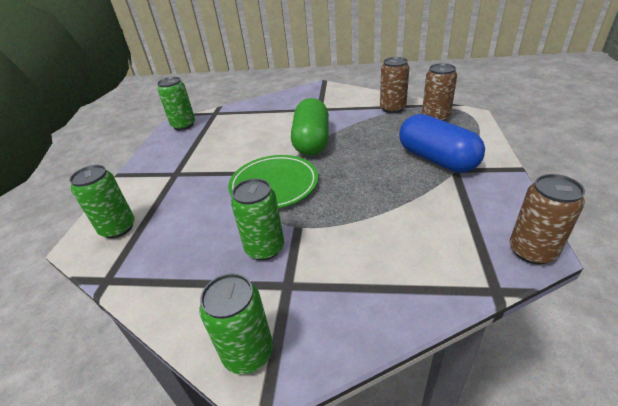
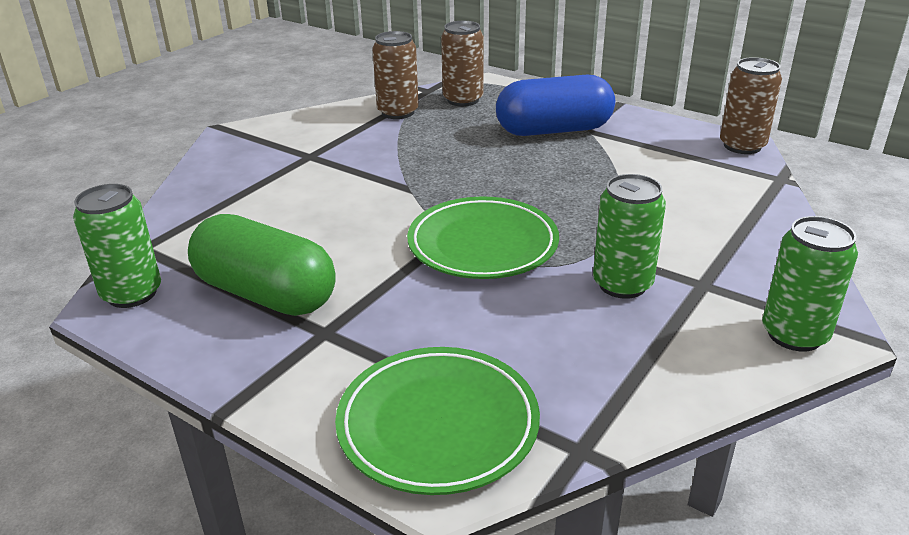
camera: 65 degrees left, 5 degrees down
green can [69,165,135,238] -> green plate [335,347,540,495]
green capsule [291,98,329,156] -> green capsule moved to [188,214,336,316]

